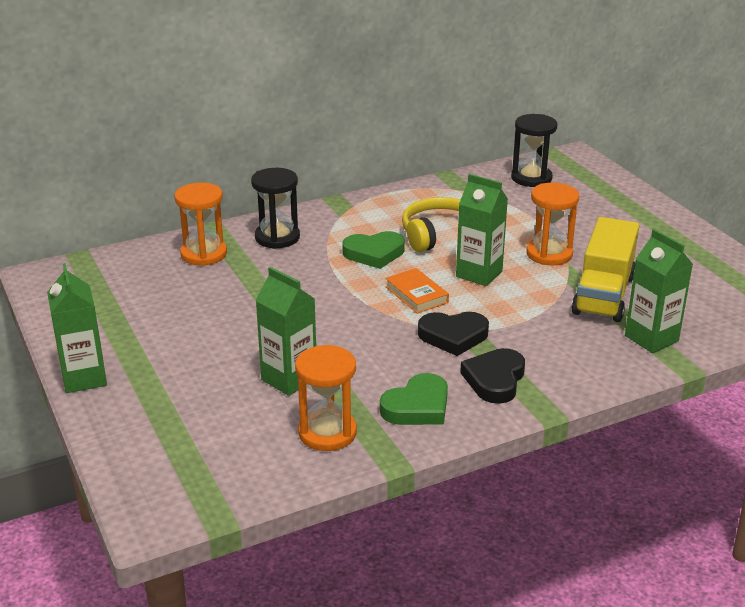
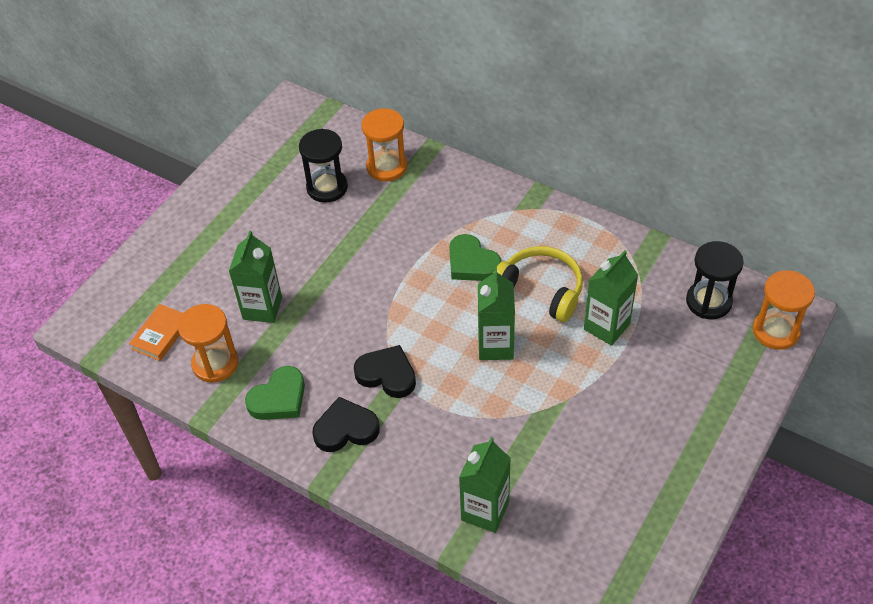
camera: 60 degrees right, 20 degrees up
green carton [47,263,107,393] -> green carton moved to [584,250,638,346]
black hourglass [251,168,300,249] -> black hourglass moved to [299,129,348,203]
green heart [380,373,448,425] -> green heart turned 60 degrees counterclockwise [245,366,305,420]
orange book [385,268,449,314] -> orange book moved to [129,304,183,361]
black heart [418,312,489,356] -> black heart turned 150 degrees clockwise [354,345,416,398]
orange hourglass [526,183,579,265] -> orange hourglass moved to [753,270,815,350]
yellow truck [571,217,639,322] -> none

